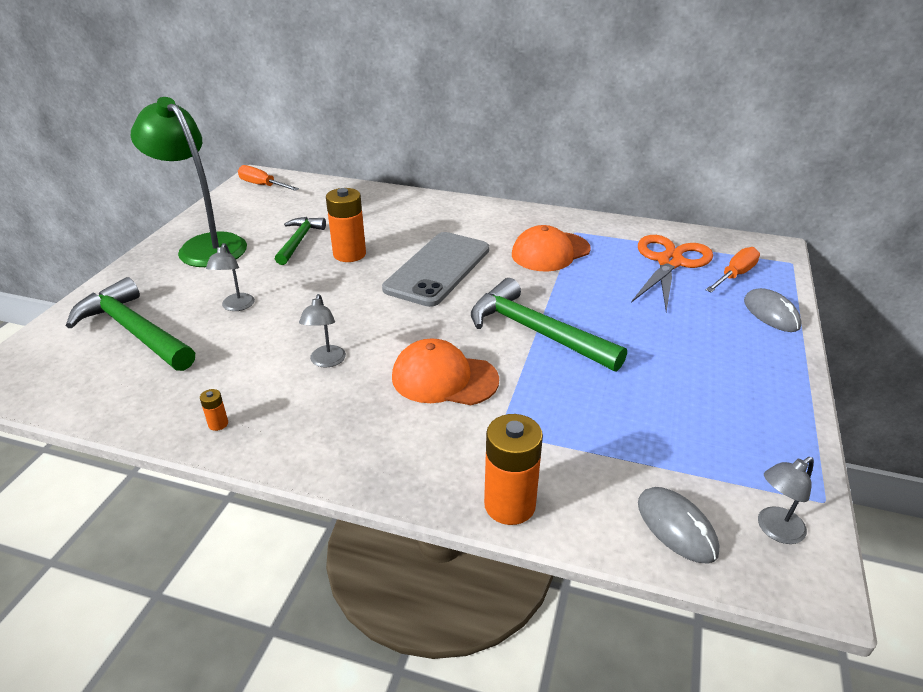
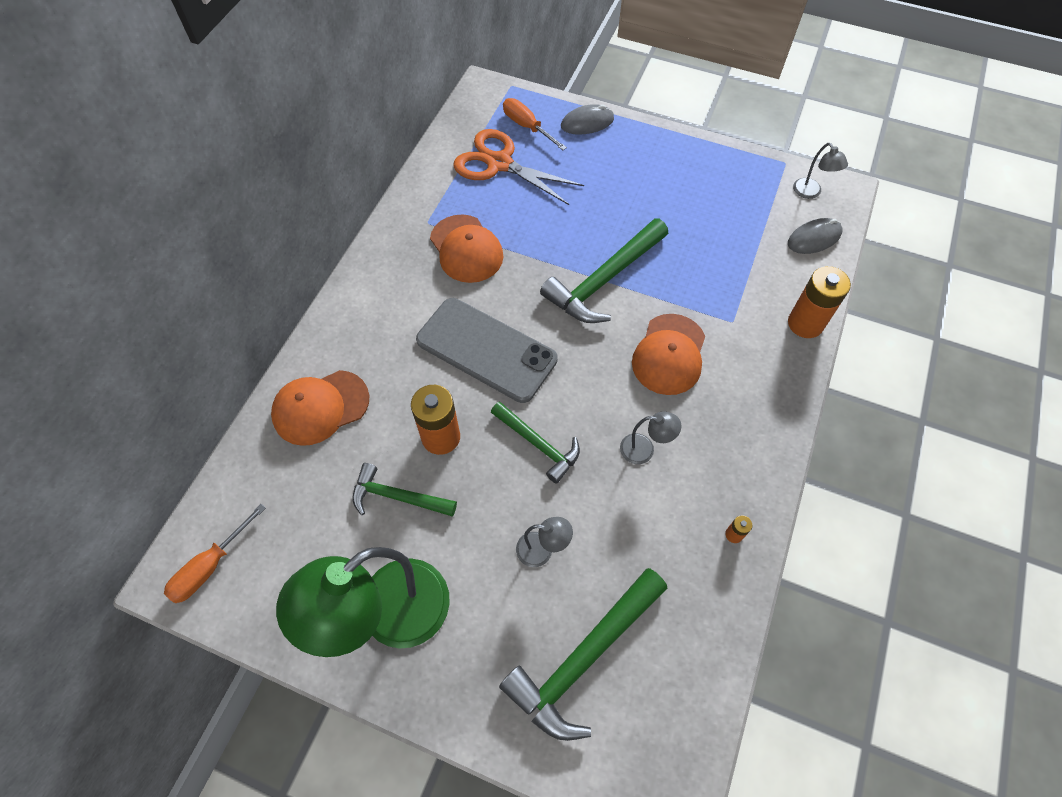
camera: 85 degrees left, 25 degrees up
none -> orange cap [271,370,369,446]
none -> green hammer [491,401,580,484]

